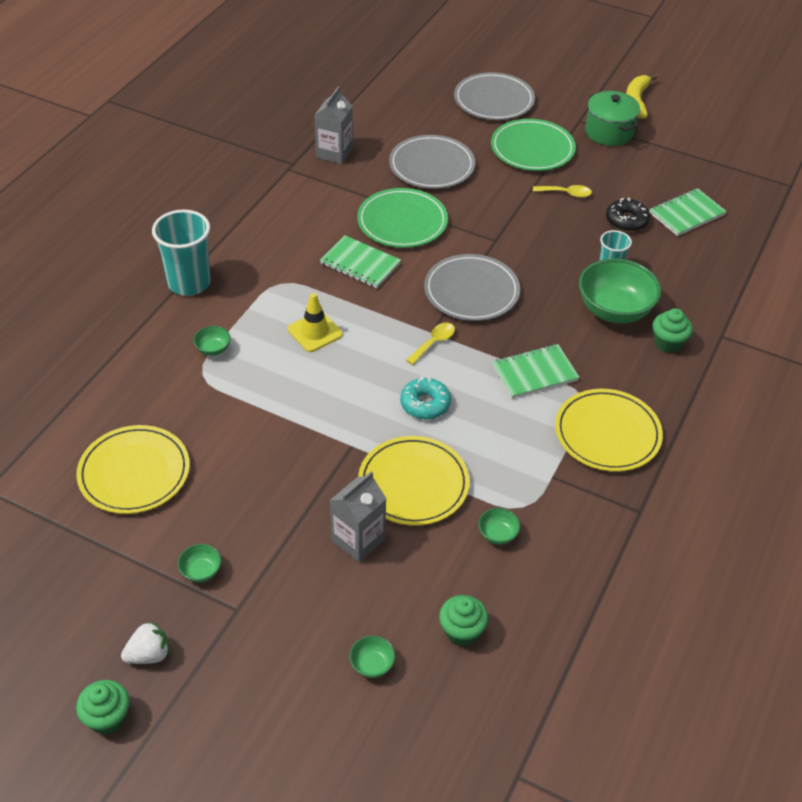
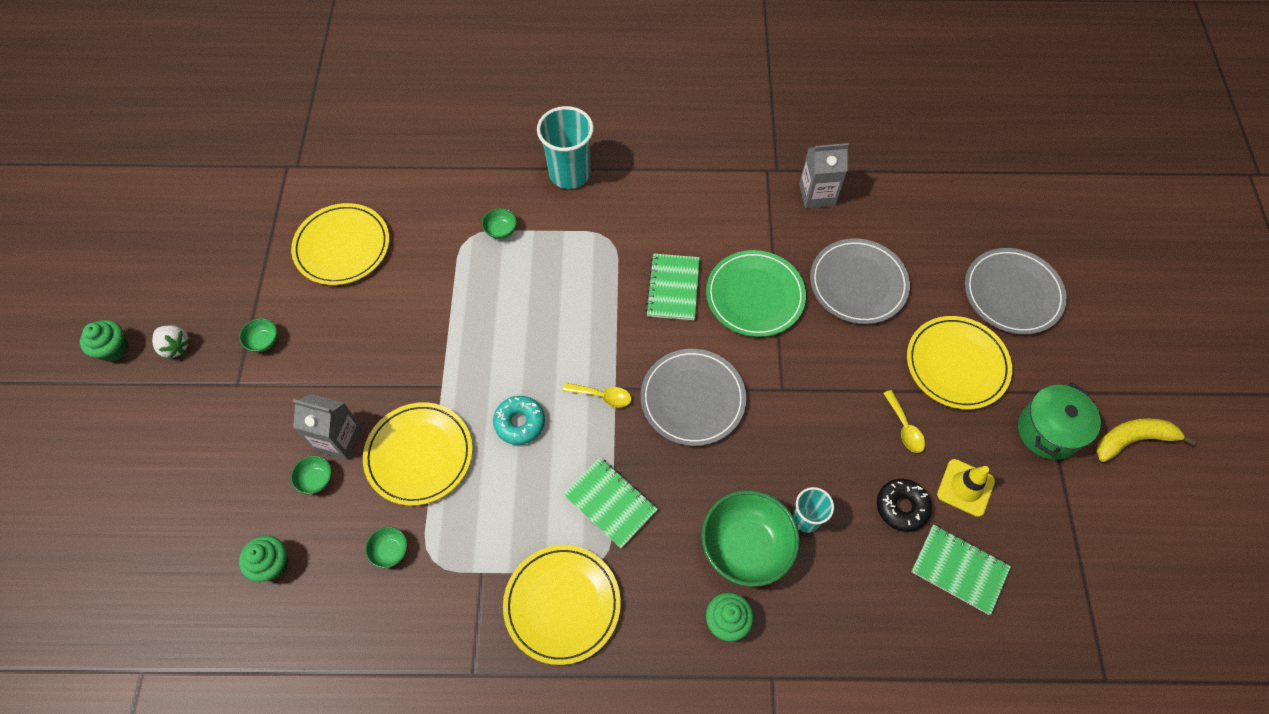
camera: 65 degrees right, 15 degrees up
yellow traffic cone [288,293,343,352] -> yellow traffic cone moved to [937,459,995,517]
green bowl [349,636,396,678] -> green bowl moved to [291,456,332,494]
green plate [491,119,576,171] -> yellow plate [907,316,1012,410]

